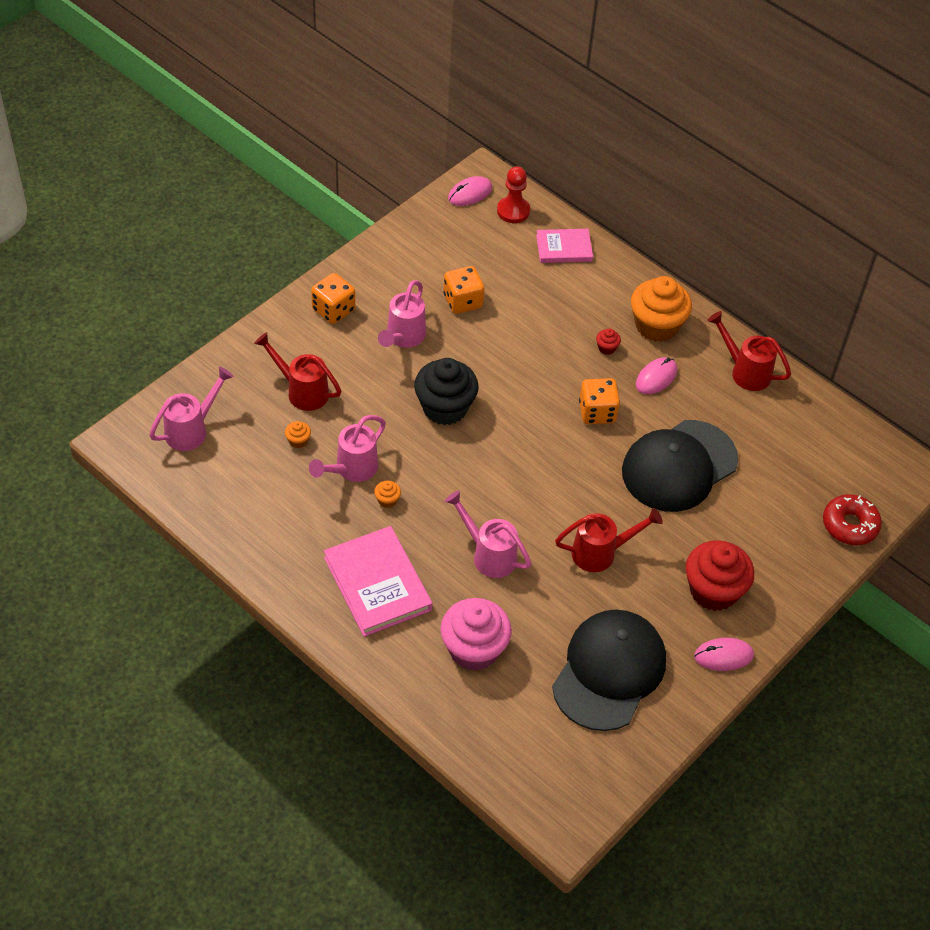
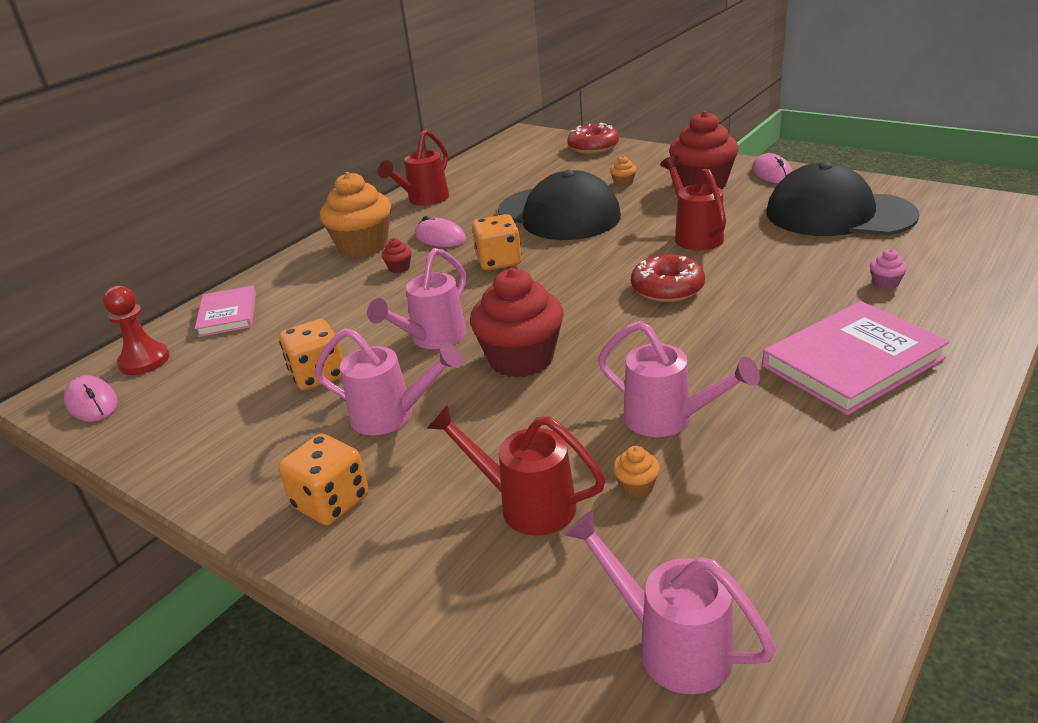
camera: 90 degrees left, 20 degrees down
red watering can [254,332,341,411] -> red watering can turned 90 degrees clockwise [427,404,606,535]
orange cupcake [374,481,401,508] -> orange cupcake moved to [610,156,636,187]
black cupcake [414,358,479,425] -> red cupcake [470,268,564,378]
pink cupcake [440,598,512,671] -> pink cupcake [870,249,907,290], size x0.40
pink watering can [445,491,531,578] -> pink watering can moved to [367,248,467,349]
none -> red donut [631,254,705,302]

